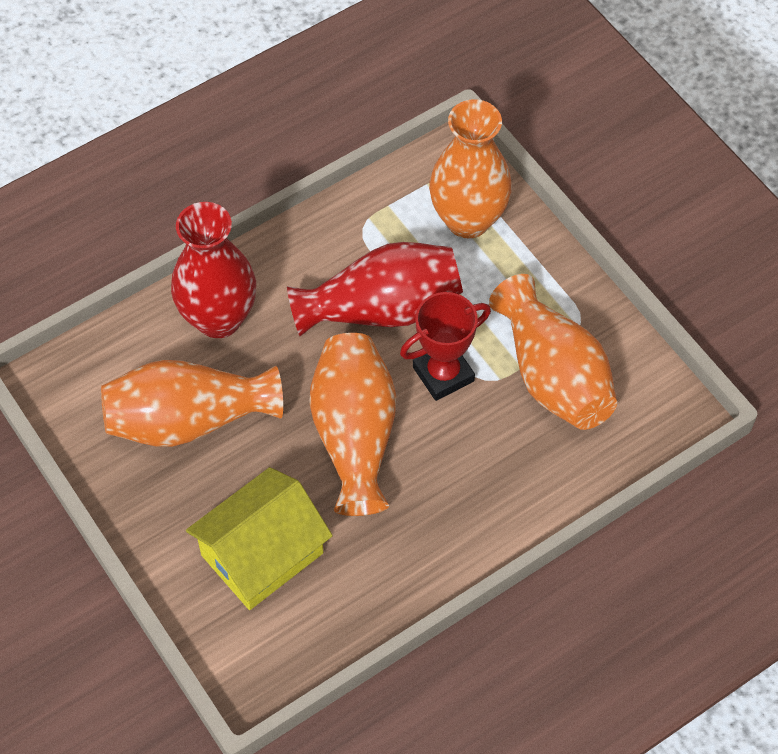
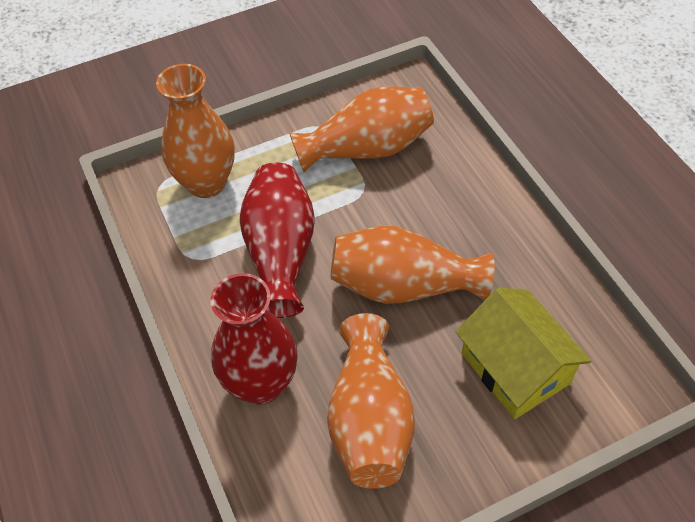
camera: 80 degrees left, 5 degrees down
red trophy [400,292,491,401] -> none

